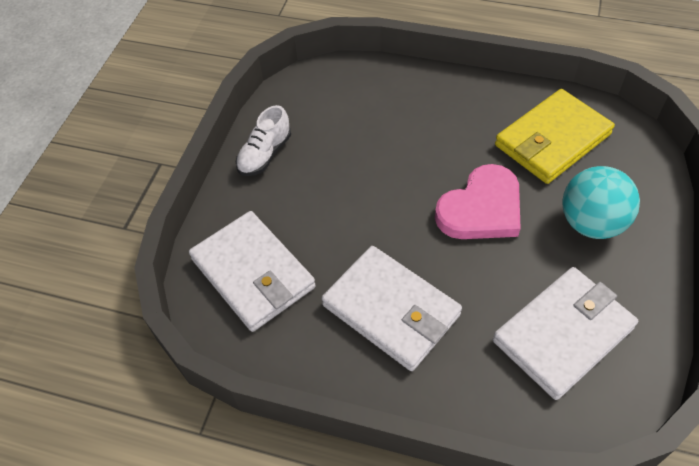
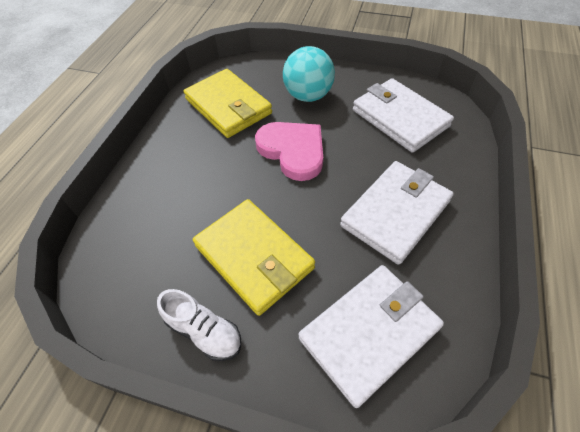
camera: 90 degrees left, 0 degrees up
none -> yellow wallet [193,199,315,316]

